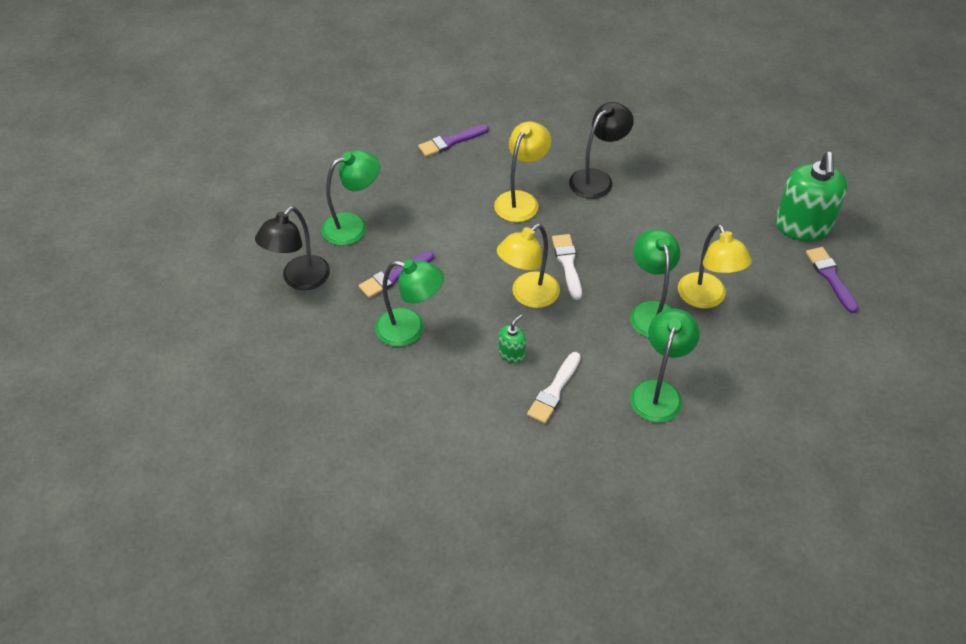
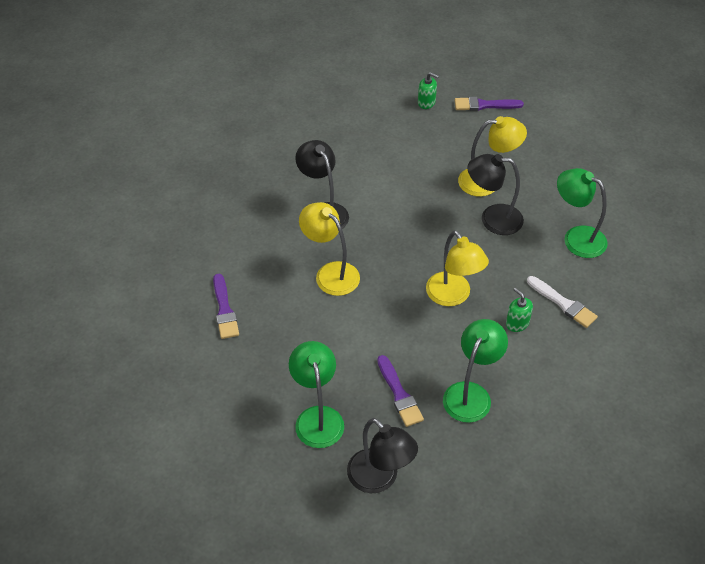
camera: 75 degrees left, 0 degrees up
white brush [552,234,582,300] -> none
green lamp [630,229,680,338] -> black lamp [467,154,524,235]
green soap dispenser [775,152,848,241] -> green soap dispenser [418,72,439,109], size x0.46

